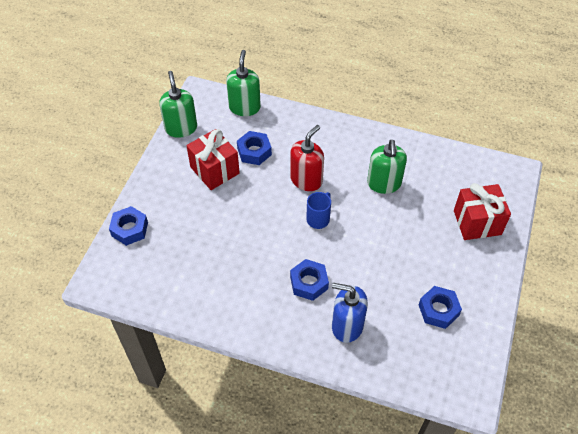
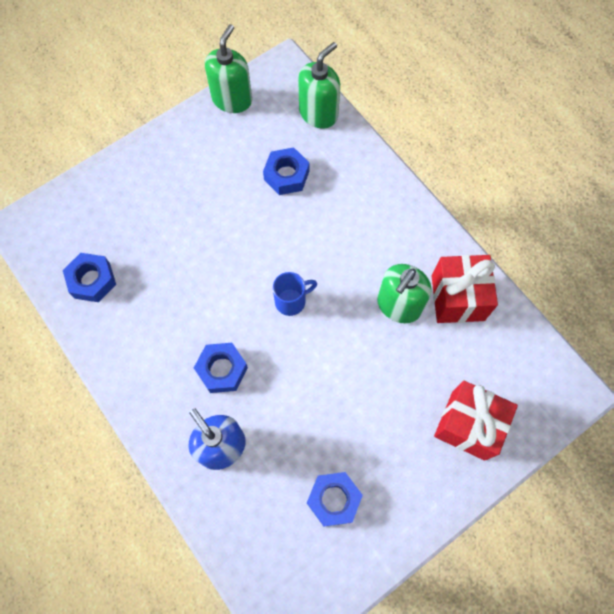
camera: 35 degrees right, 15 degrees up
blue nut [109,206,148,246] -> blue nut moved to [63,253,116,302]
red gift [186,129,240,190] -> red gift moved to [432,255,498,323]
red soap dispenser [290,125,324,191] -> none

